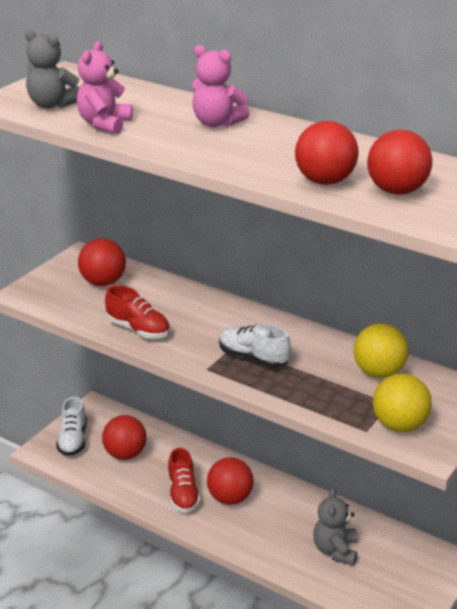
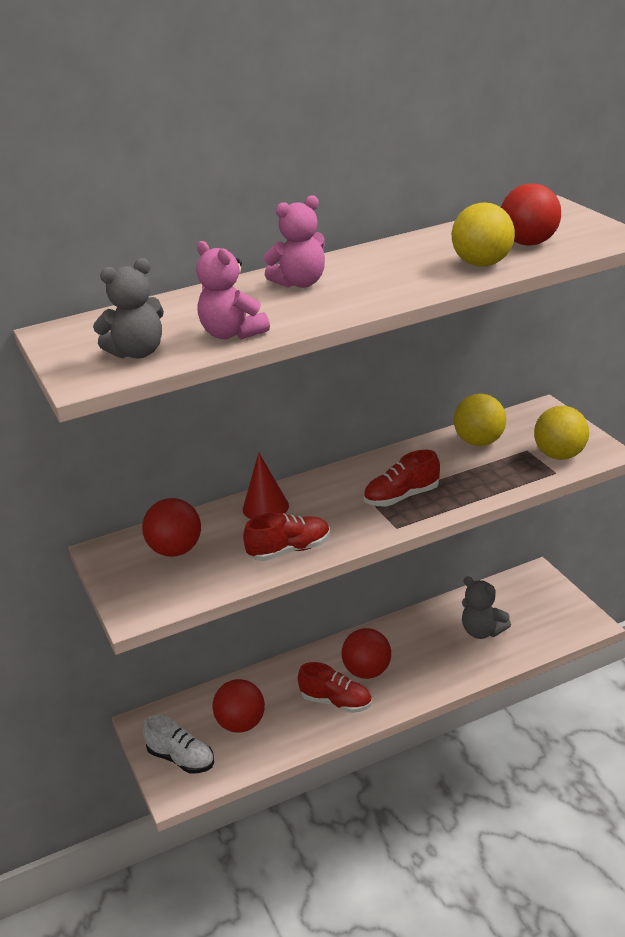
camera: 55 degrees left, 0 degrees up
white shoe [219,324,291,368] -> red shoe [364,450,440,506]
red ball [295,121,359,185] -> yellow ball [452,203,515,267]
none -> red cone [243,452,289,519]

